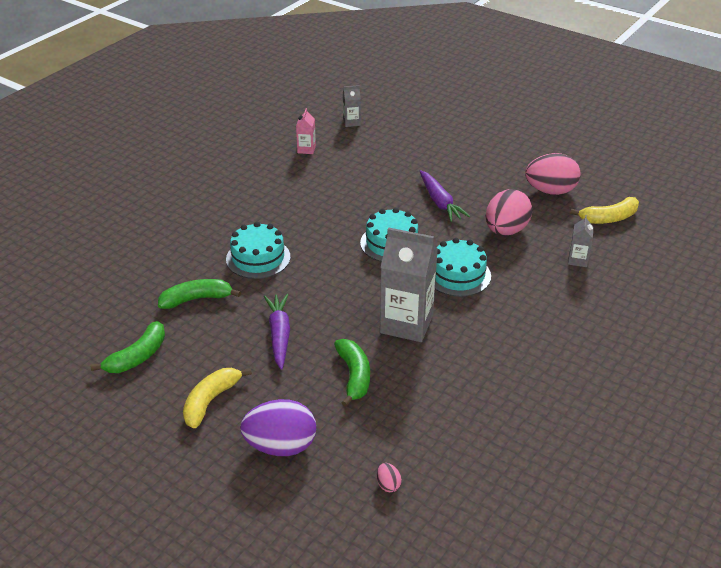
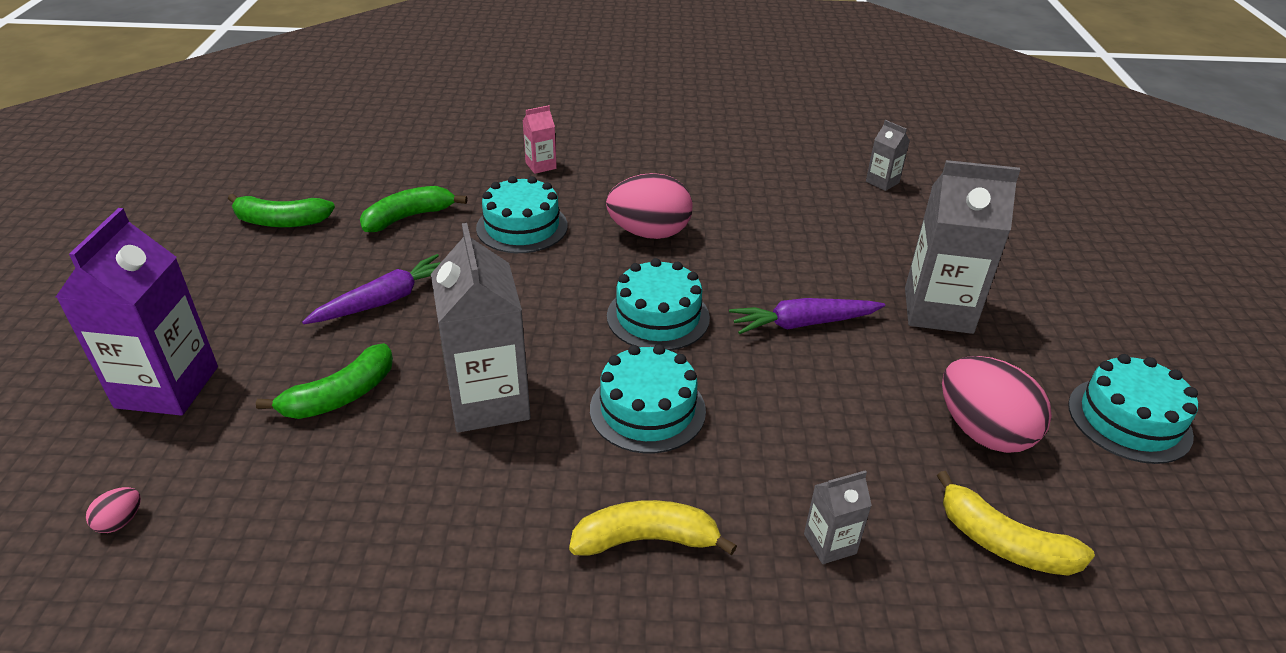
camera: 55 degrees right, 0 degrees up
green banana [158,279,241,309] -> green banana turned 75 degrees counterclockwise [360,186,467,232]
yellow banana [183,368,252,428] -> yellow banana moved to [569,500,737,556]
purple egg [240,399,316,456] -> purple carton [56,208,218,415]
pink carton [296,108,316,154] -> pink carton moved to [523,105,557,174]
purple carrot [420,170,470,222] -> purple carrot turned 45 degrees clockwise [729,298,885,334]
pink egg [486,189,532,236] -> pink egg moved to [606,173,692,239]
none -> grey carton [905,160,1020,334]
none -> turquoise cake [1068,354,1198,464]

